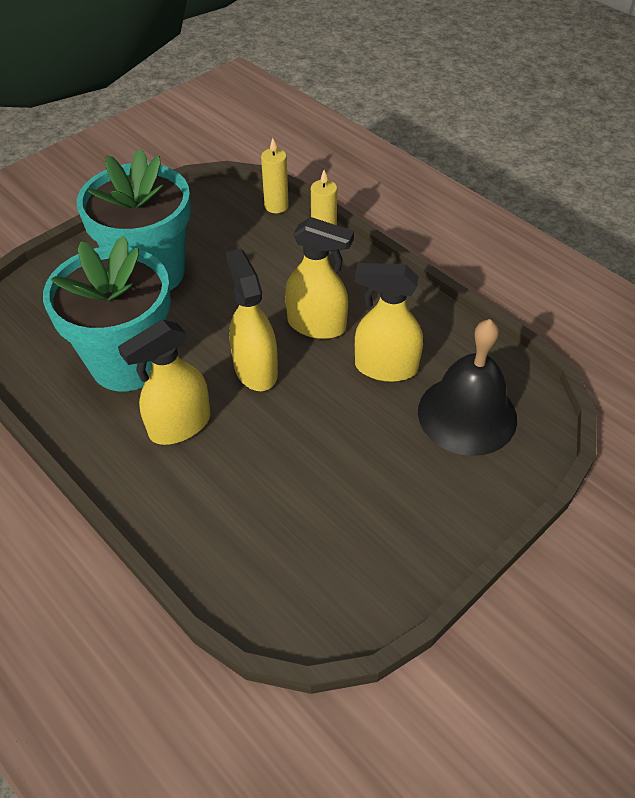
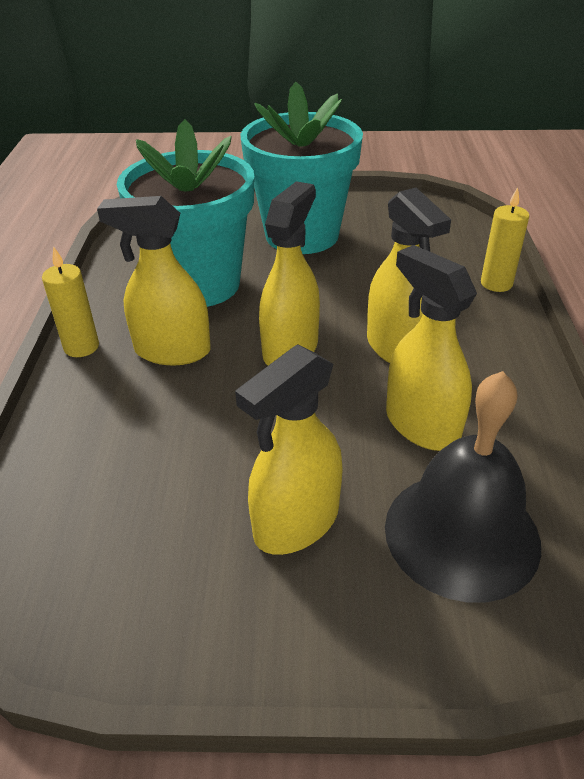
camera: 45 degrees right, 10 degrees down
yellow candle [261,138,289,213] -> yellow candle moved to [42,246,99,357]
none -> yellow spray bottle [235,344,343,555]

